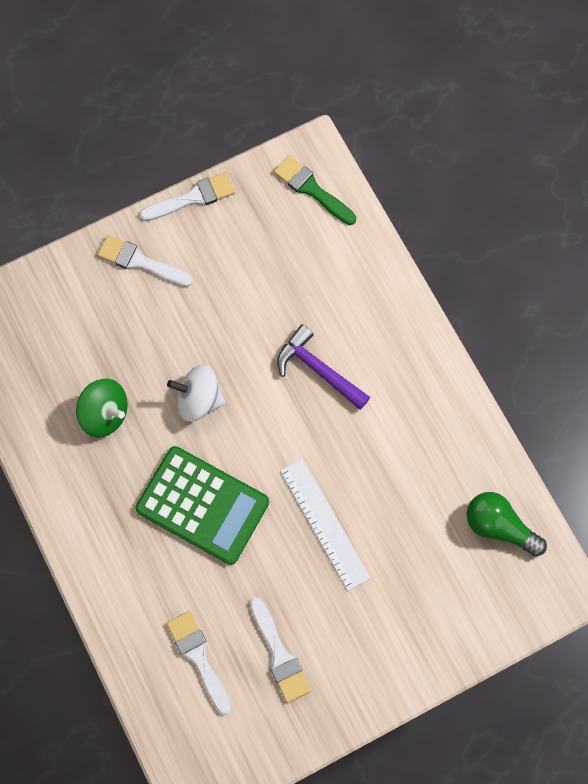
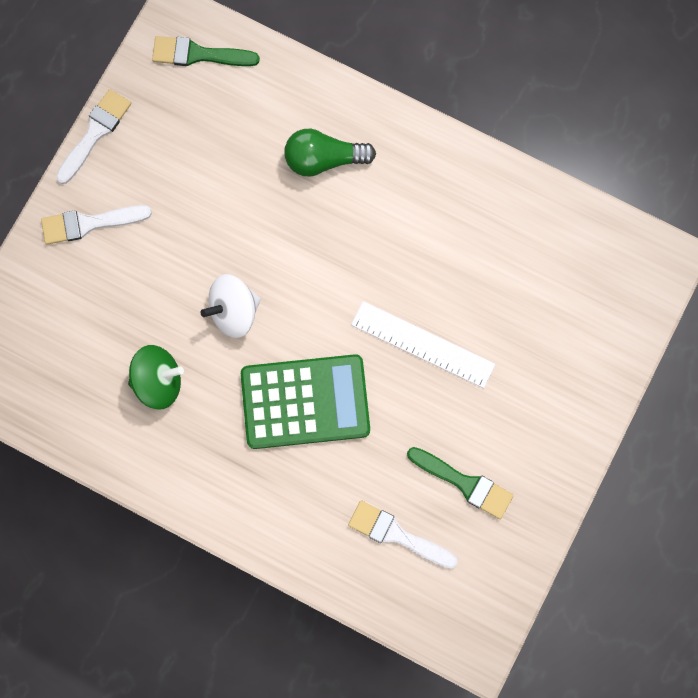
camera: 35 degrees left, 5 degrees up
white brush [250,597,311,703] -> green brush [407,447,514,519]
purple hammer [277,324,370,410] -> none
green light bulb [467,492,547,557] -> green light bulb moved to [284,129,376,177]

